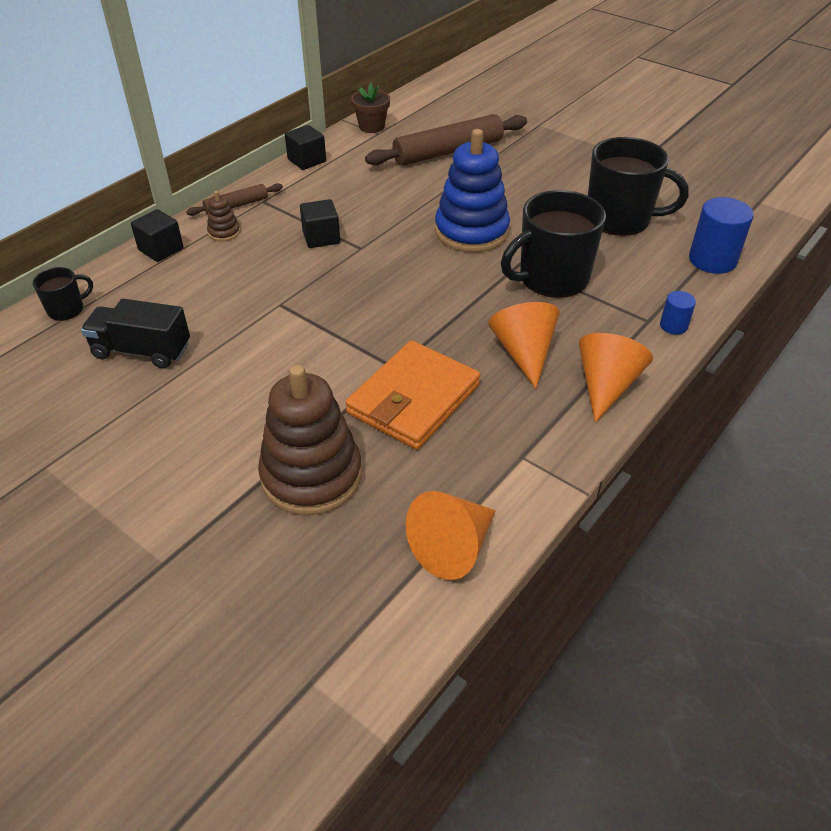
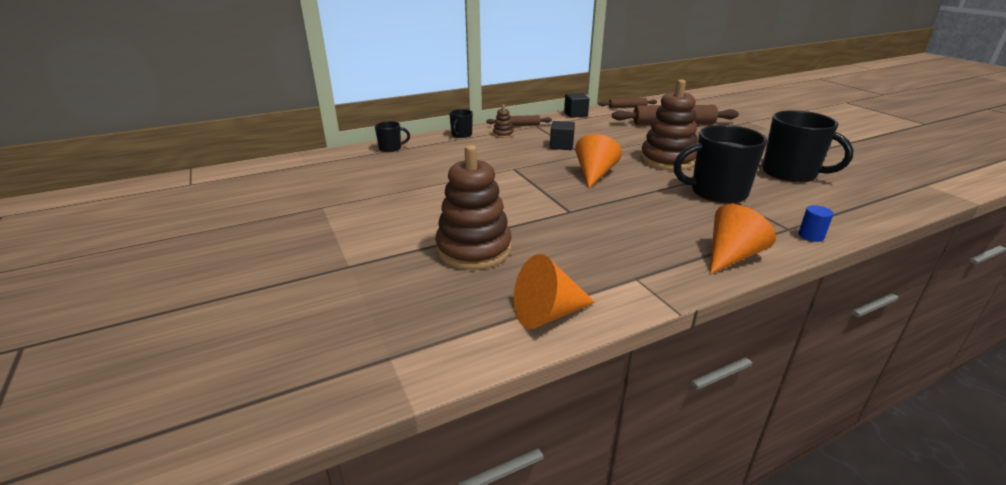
camera: 25 degrees right, 15 degrees down
black truck [81,299,190,369] -> none
black cube [131,209,184,262] -> black mug [449,109,473,138]
orange wallet [345,340,481,450] -> none
brown flower pot [351,83,390,133] -> brown rolling pin [599,98,657,108]
blue stacking toy [435,129,510,253] -> brown stacking toy [640,80,698,170]
orange cone [488,302,559,389] -> orange cone moved to [575,134,622,189]
blue cylinder [689,197,754,274] -> none

